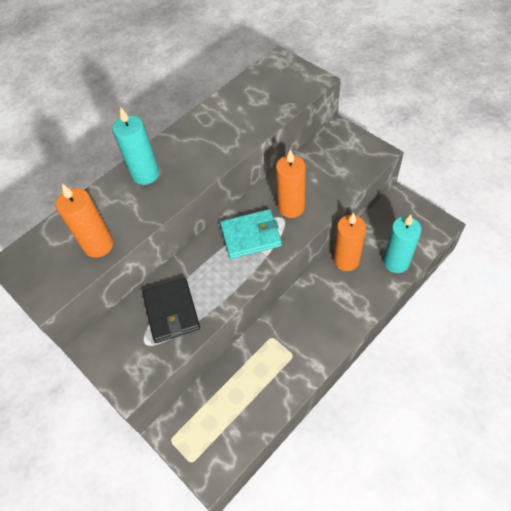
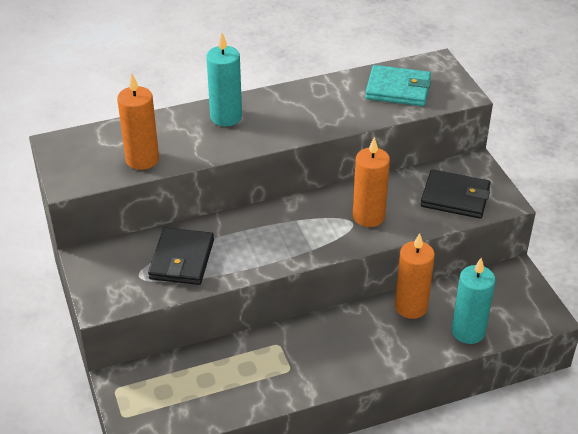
camera: 20 degrees right, 15 degrees down
turquoise wallet [220,209,282,259] -> turquoise wallet moved to [365,65,431,106]
none -> black wallet [421,170,491,219]

